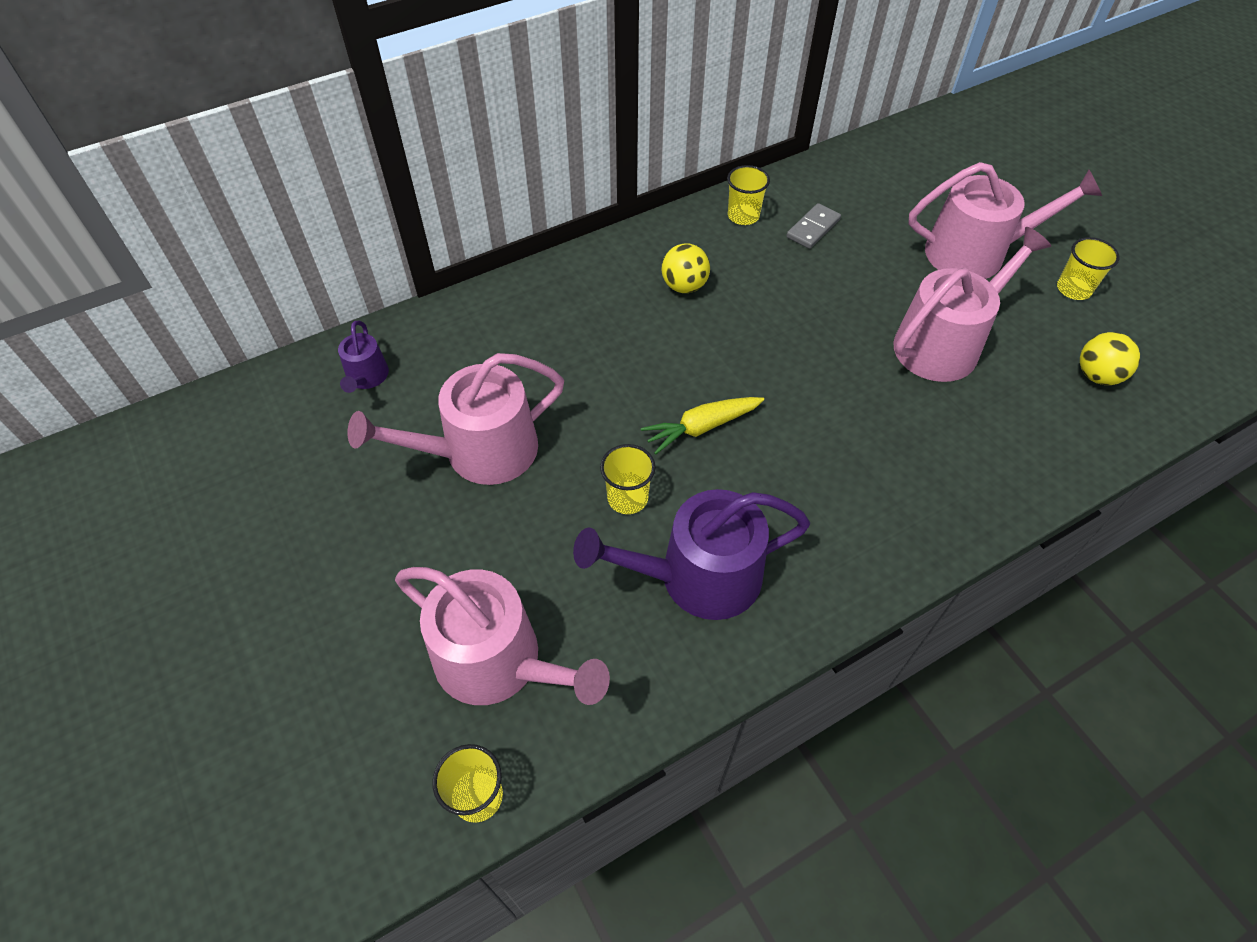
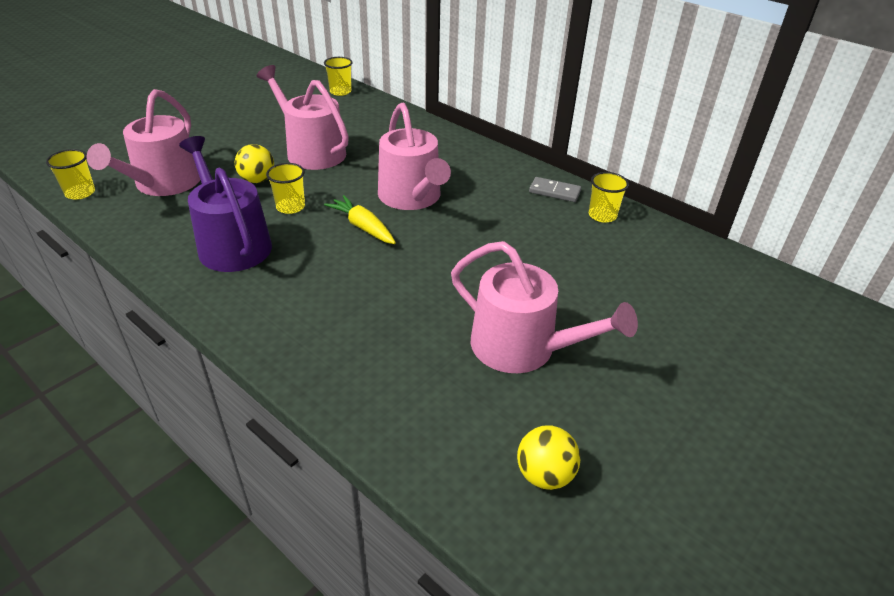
camera: 70 degrees right, 15 degrees down
purple watering can [338,321,389,393] -> none
yellow ball [662,243,710,293] -> yellow ball moved to [235,144,274,183]
grey domino [787,203,841,249] -> grey domino moved to [529,177,581,202]
pink watering can [908,162,1102,279] -> pink watering can moved to [378,103,451,210]
yellow cup [1057,237,1120,300] -> yellow cup moved to [324,57,353,96]

